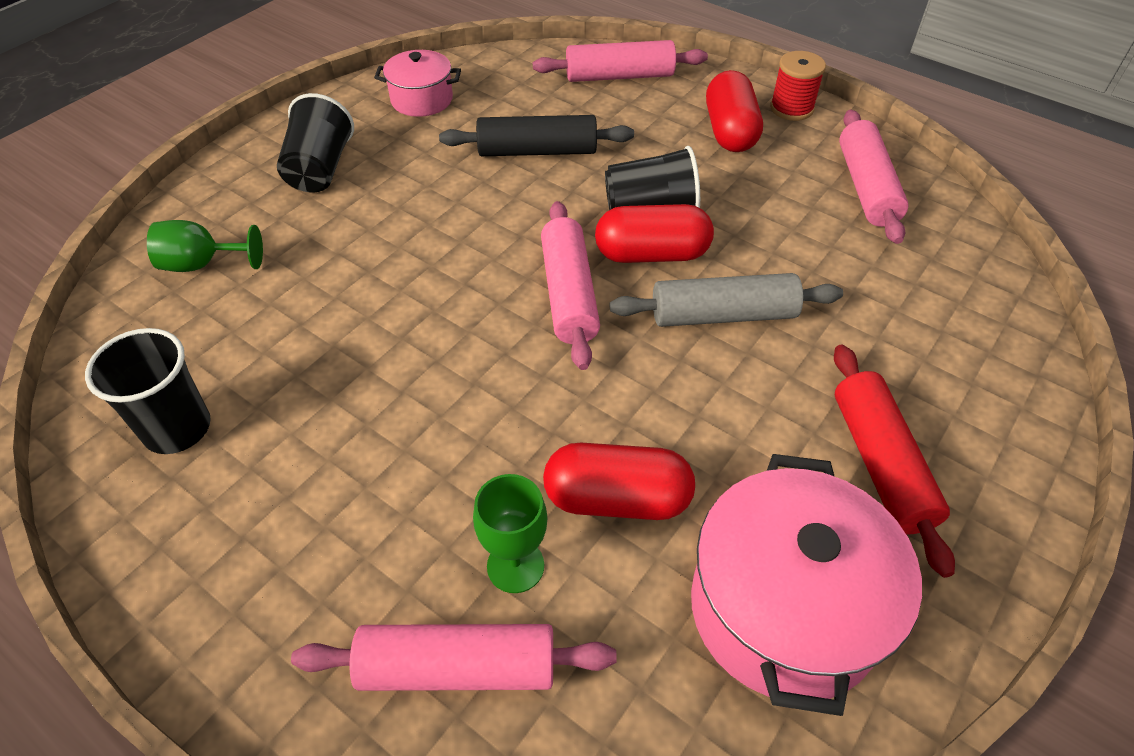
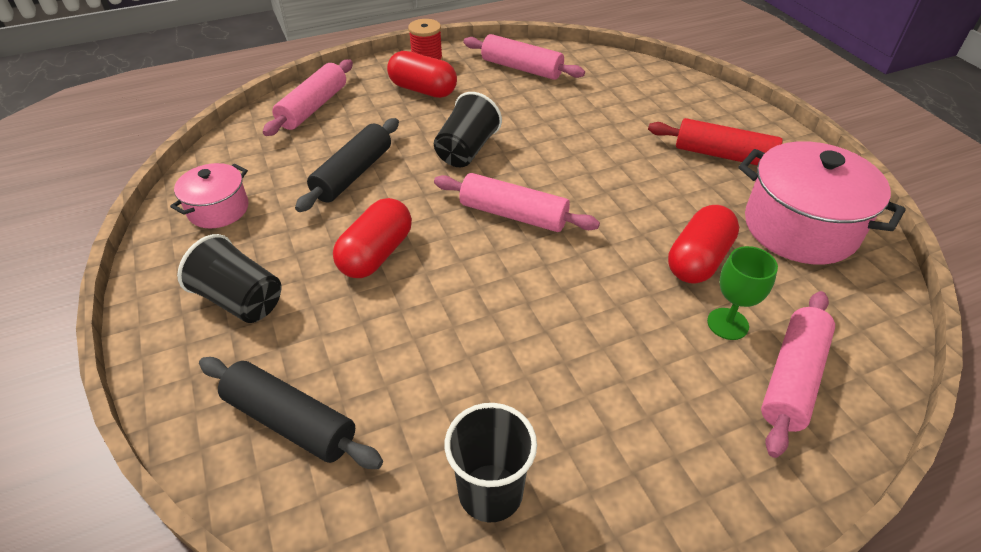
camera: 60 degrees left, 5 degrees down
green goblet [147,220,263,272] -> black rolling pin [199,357,383,469]
red capsule [595,204,714,263] -> red capsule moved to [333,198,412,278]
grey rolling pin [610,273,843,327] -> none

